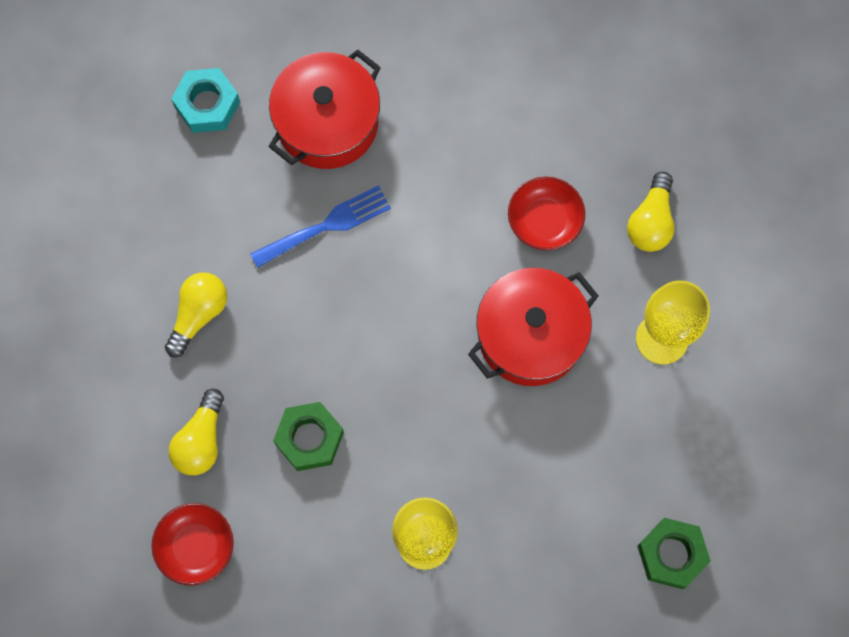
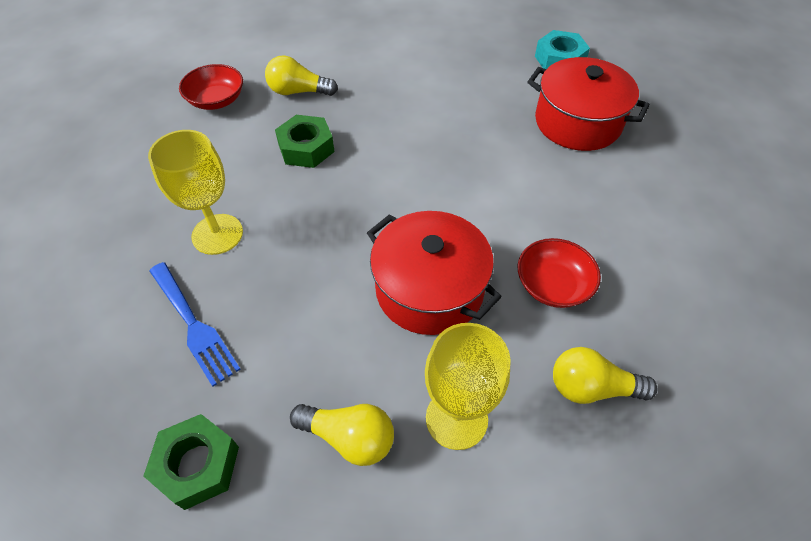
camera: 80 degrees right, 20 degrees down
yellow light bulb [165,272,227,357] -> yellow light bulb moved to [290,404,394,466]
blue fork [250,185,391,268] -> blue fork moved to [149,262,241,387]

